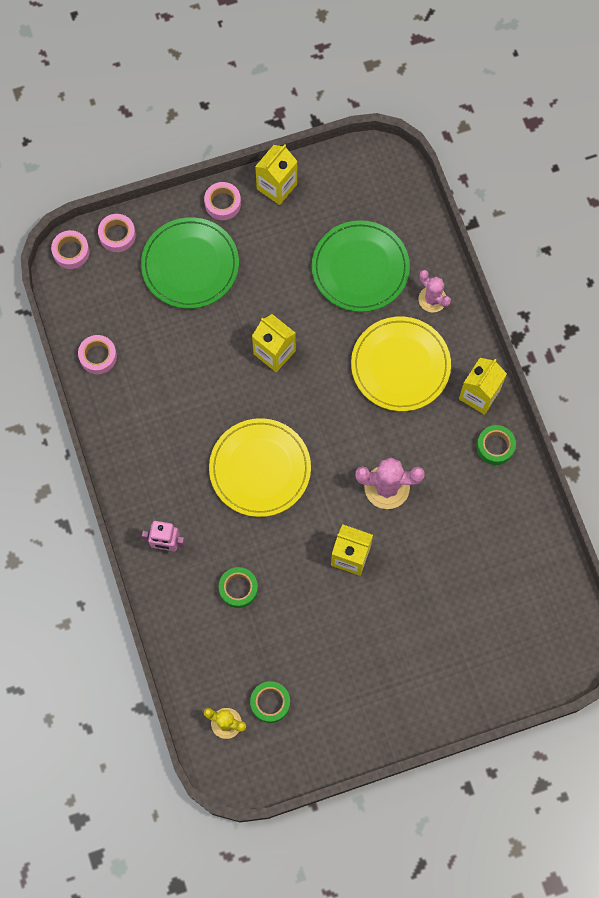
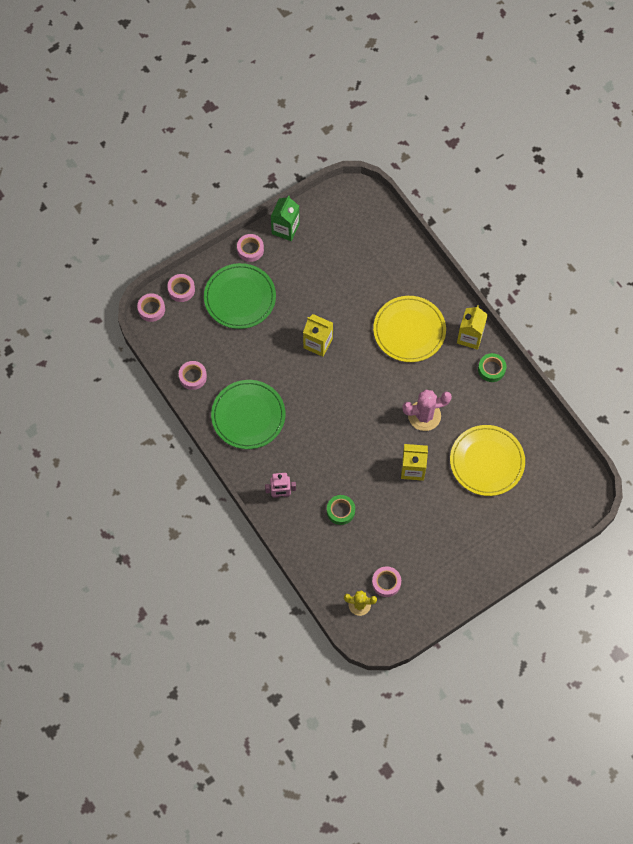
camera: 15 degrees left, 5 degrees down
yellow plate [209,418,311,517] -> yellow plate moved to [450,425,525,496]
green tape [250,681,290,723] -> pink tape [372,566,401,597]
yellow carton [255,144,297,205] -> green carton [271,195,300,241]
green plate [312,220,410,312] -> green plate moved to [211,380,285,449]
pink cactus [418,270,451,312] -> none

